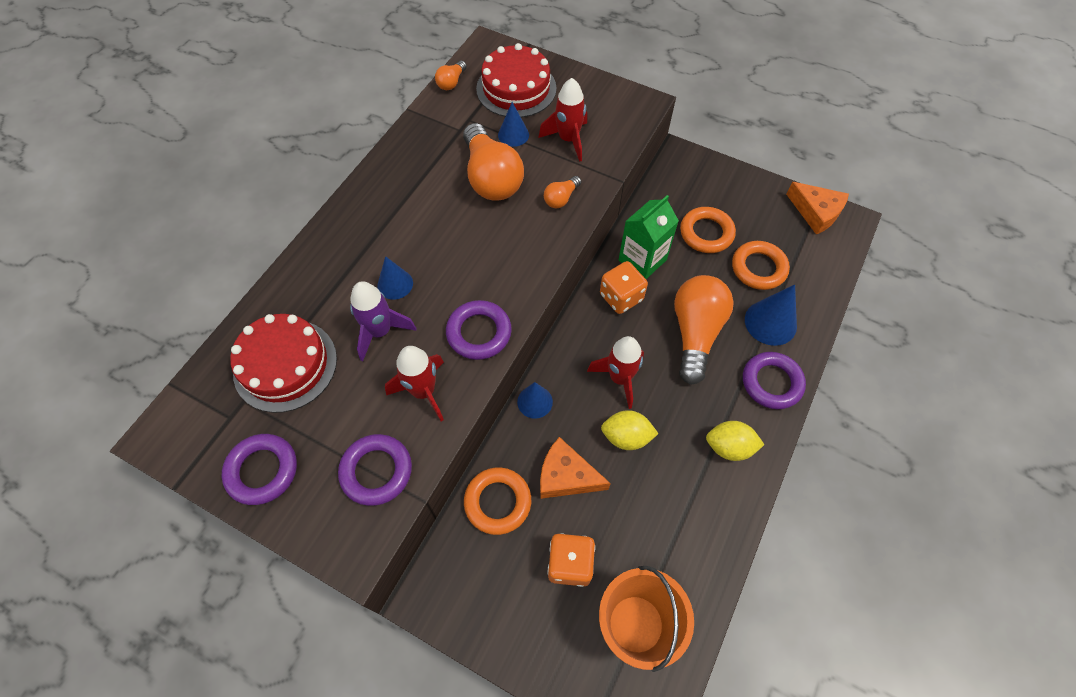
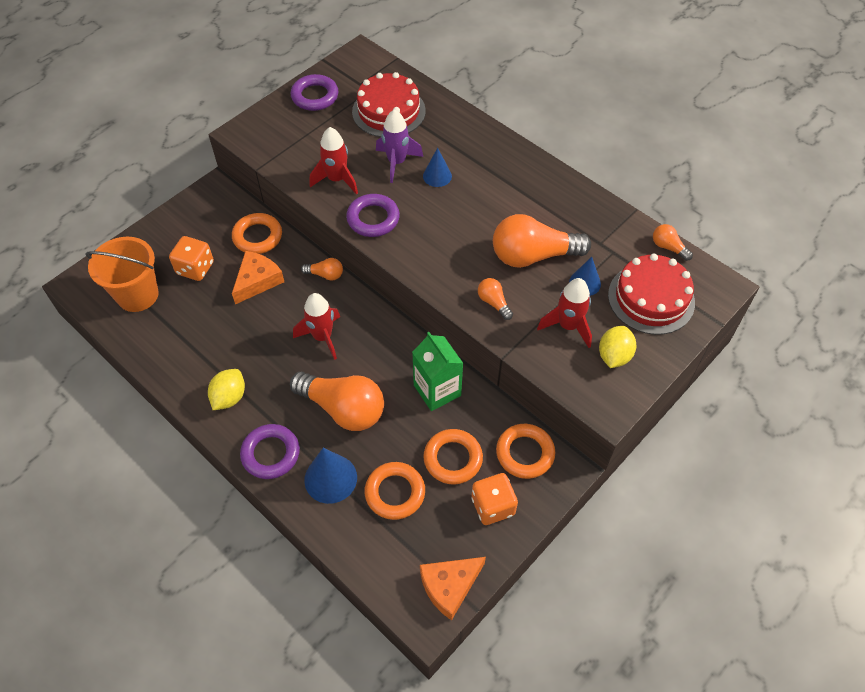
camera: 105 degrees right, 5 degrees down
purple ring [338,434,412,506] -> none
blue cone [517,382,553,419] -> orange light bulb [301,258,343,281]
orange dice [600,261,648,314] -> orange dice moved to [471,473,518,525]
yellow lemon [601,410,659,450] -> yellow lemon moved to [599,326,636,368]
none -> orange ring [496,424,556,479]

